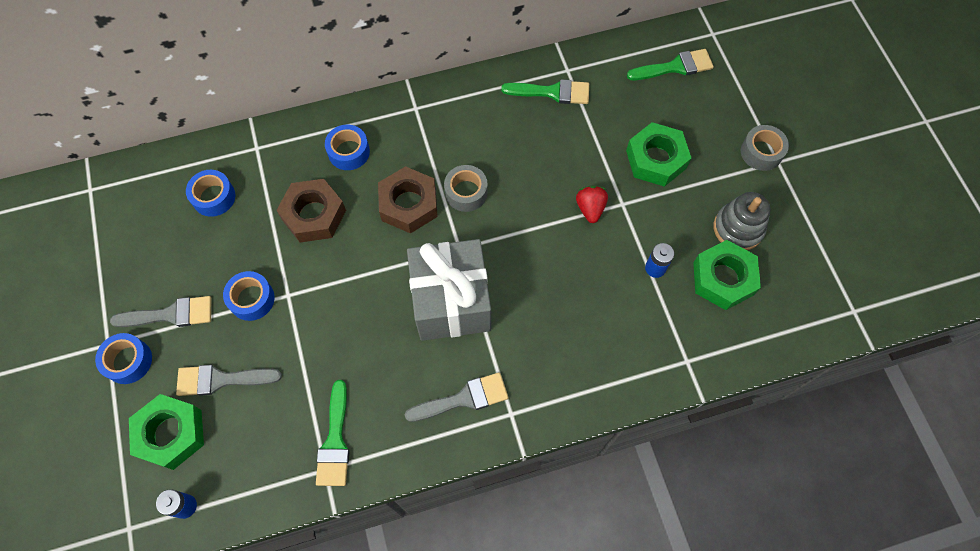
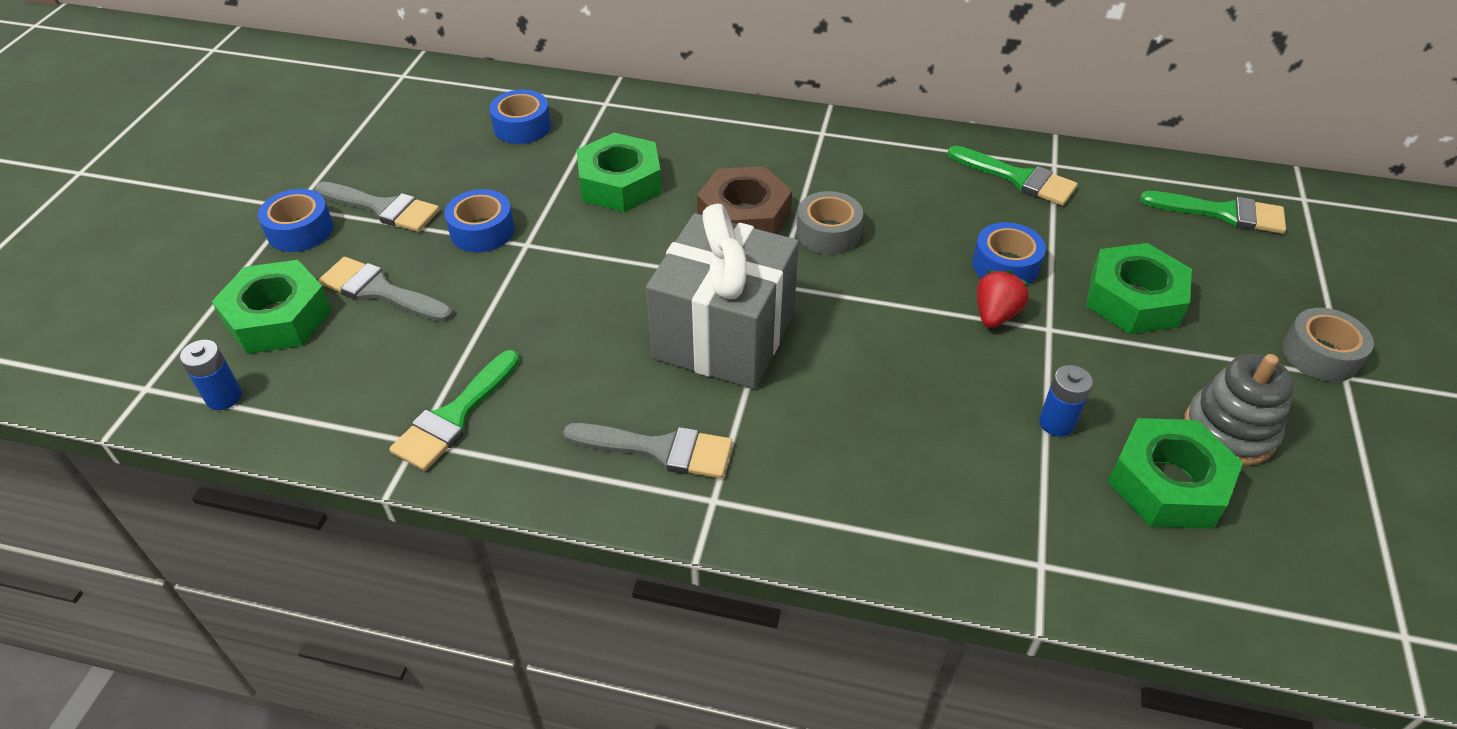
camera: 30 degrees right, 20 degrees down
brown nut [276,179,346,243] -> green nut [577,133,662,212]
blue tape [325,124,370,170] -> blue tape moved to [972,222,1046,284]

